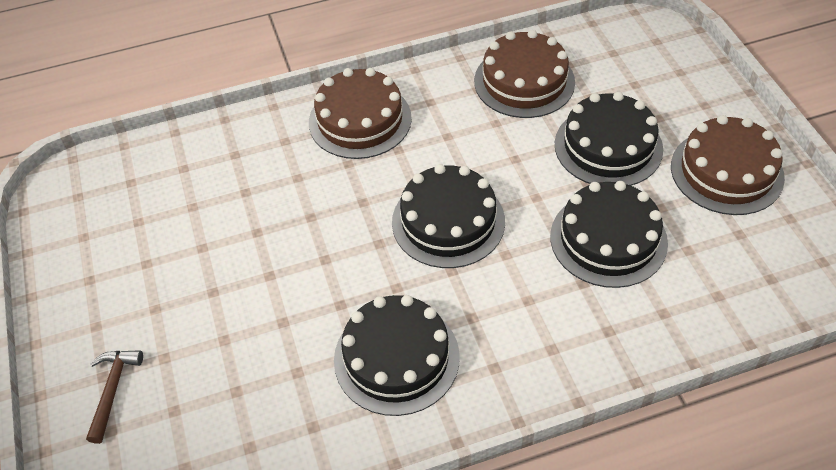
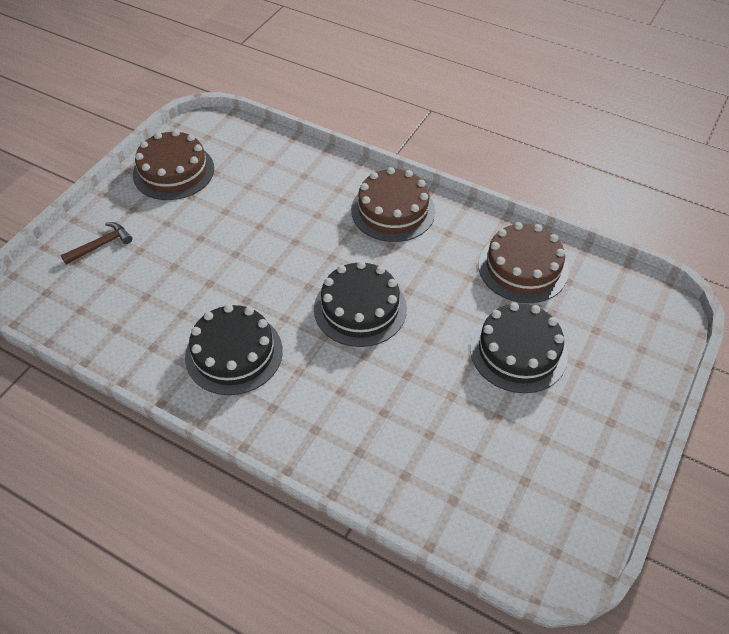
camera: 45 degrees right, 0 degrees up
black cake [550,181,668,288] -> none
brown cake [671,115,785,215] -> brown cake moved to [133,130,214,200]

